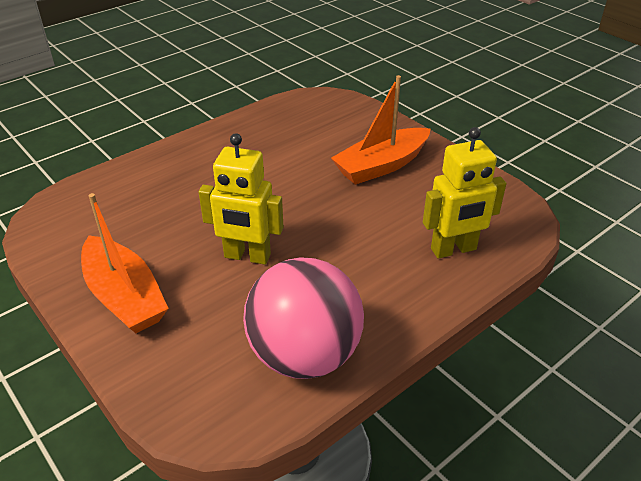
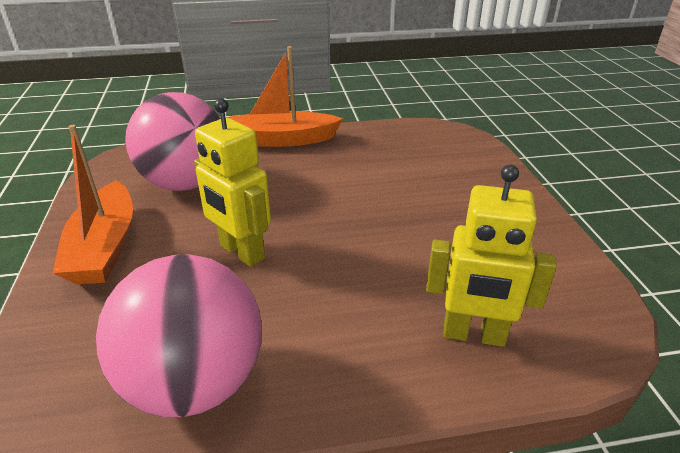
camera: 30 degrees right, 5 degrees down
orange boat [331,75,431,185] -> orange boat moved to [230,46,343,147]
none -> pink ball [125,92,220,191]

